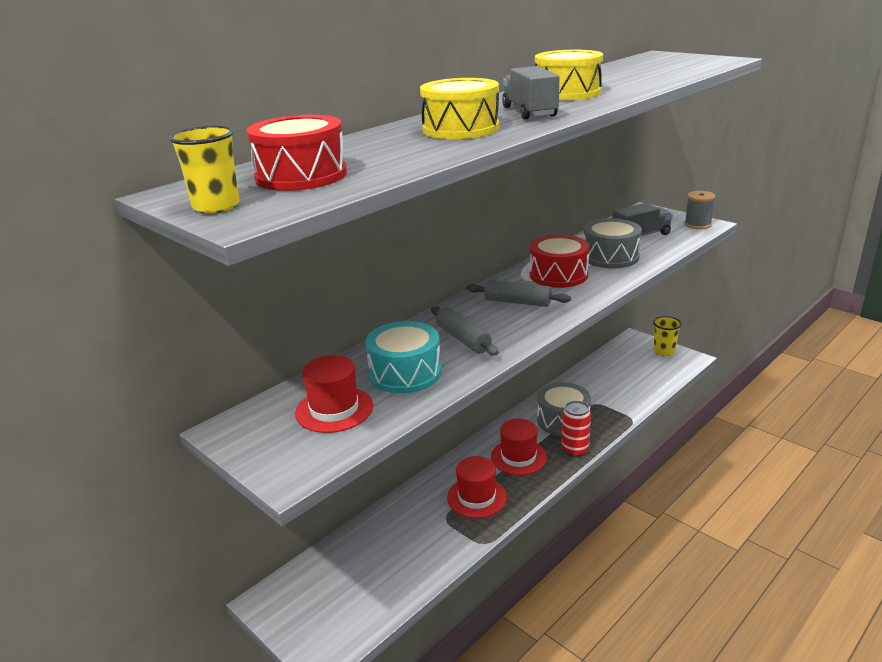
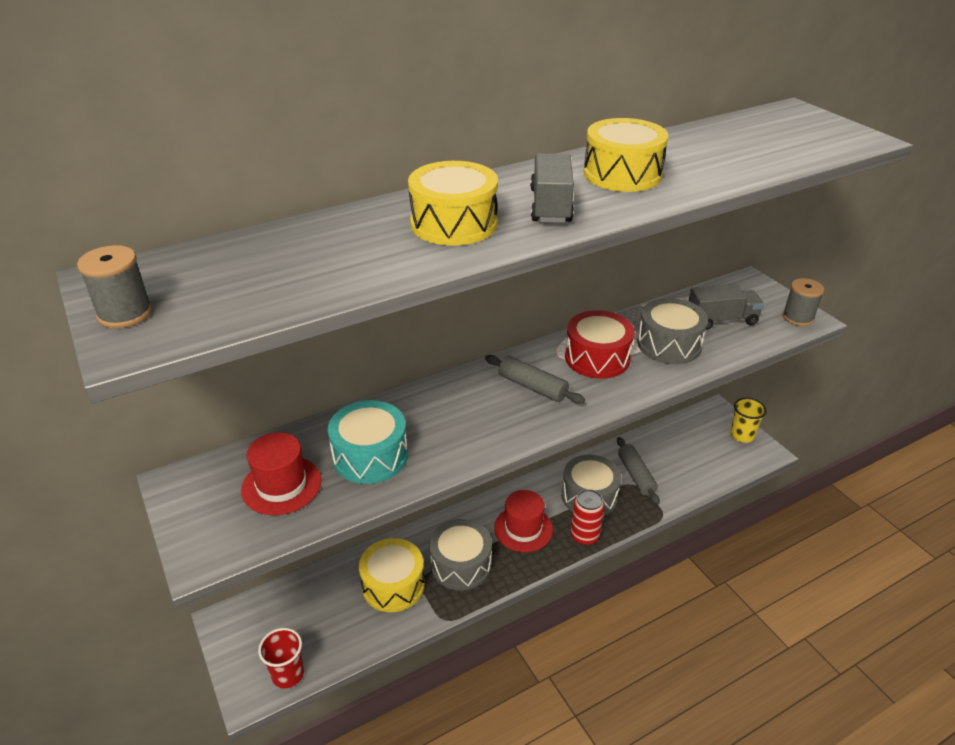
camera: 15 degrees right, 10 degrees up
yellow cup [169,126,240,214] -> grey spool [77,245,152,328]
red drum [246,115,347,191] -> none
grey rolling pin [431,306,499,355] -> grey rolling pin moved to [617,437,660,505]
red hat [447,456,507,518] -> grey drum [429,519,492,591]
none -> red cup [258,628,304,689]
none -> yellow drum [359,538,425,612]

